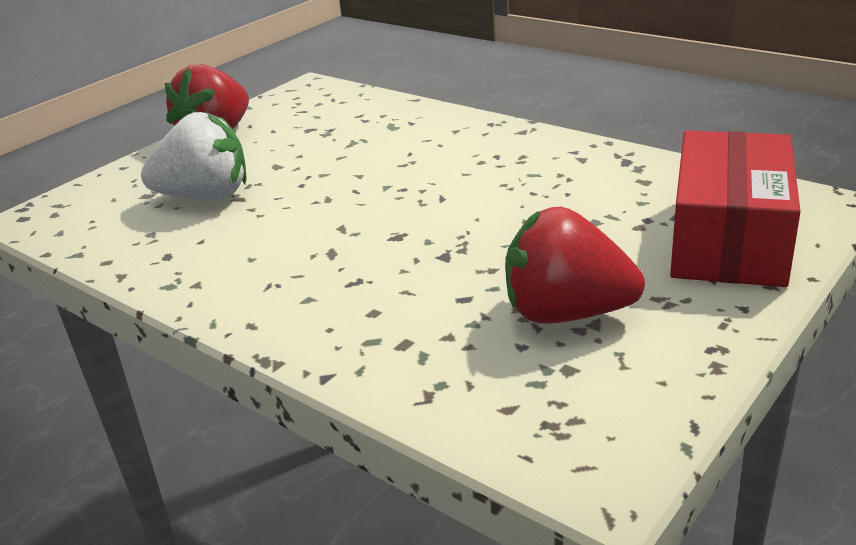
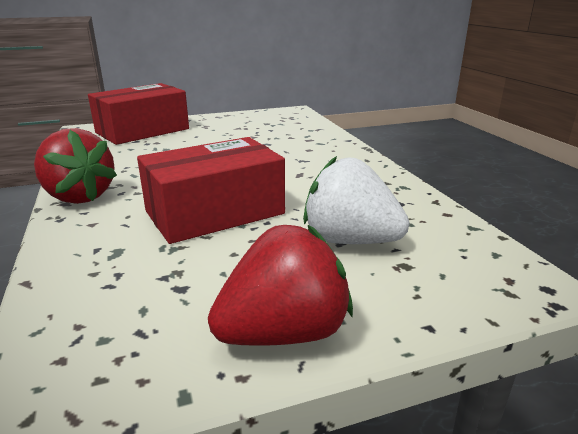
camera: 150 degrees left, 5 degrees down
red strawberry [505,207,645,324] -> red strawberry moved to [34,128,117,204]
none -> red box [137,137,285,244]

